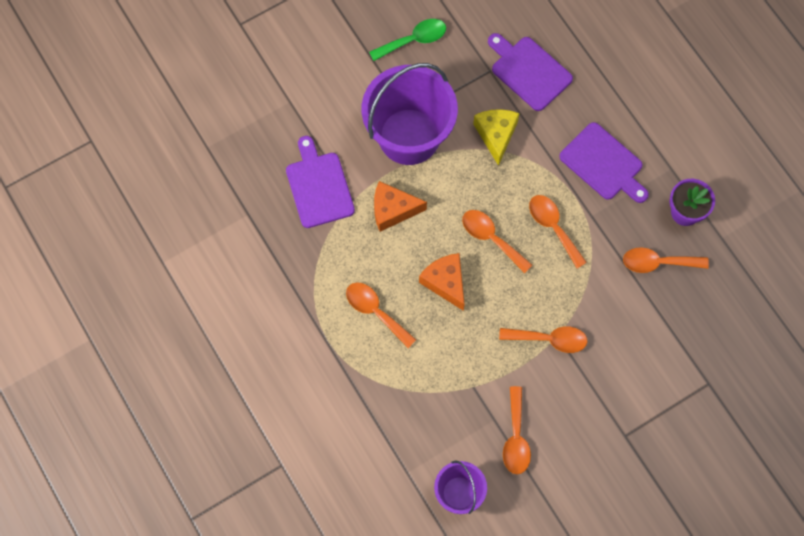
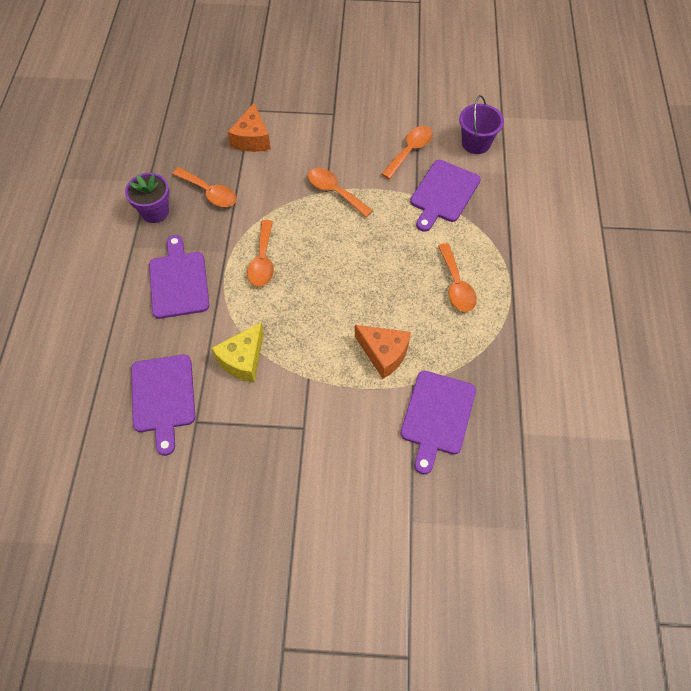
camera: 145 degrees left, 10 degrees down
purple bucket [362,63,458,165] -> none
green spoon [369,19,446,61] -> none
orange cheese [419,253,465,311] -> orange cheese moved to [228,103,271,152]
orange spoon [462,210,532,273] -> none
none -> purple cutting board [410,160,481,232]

